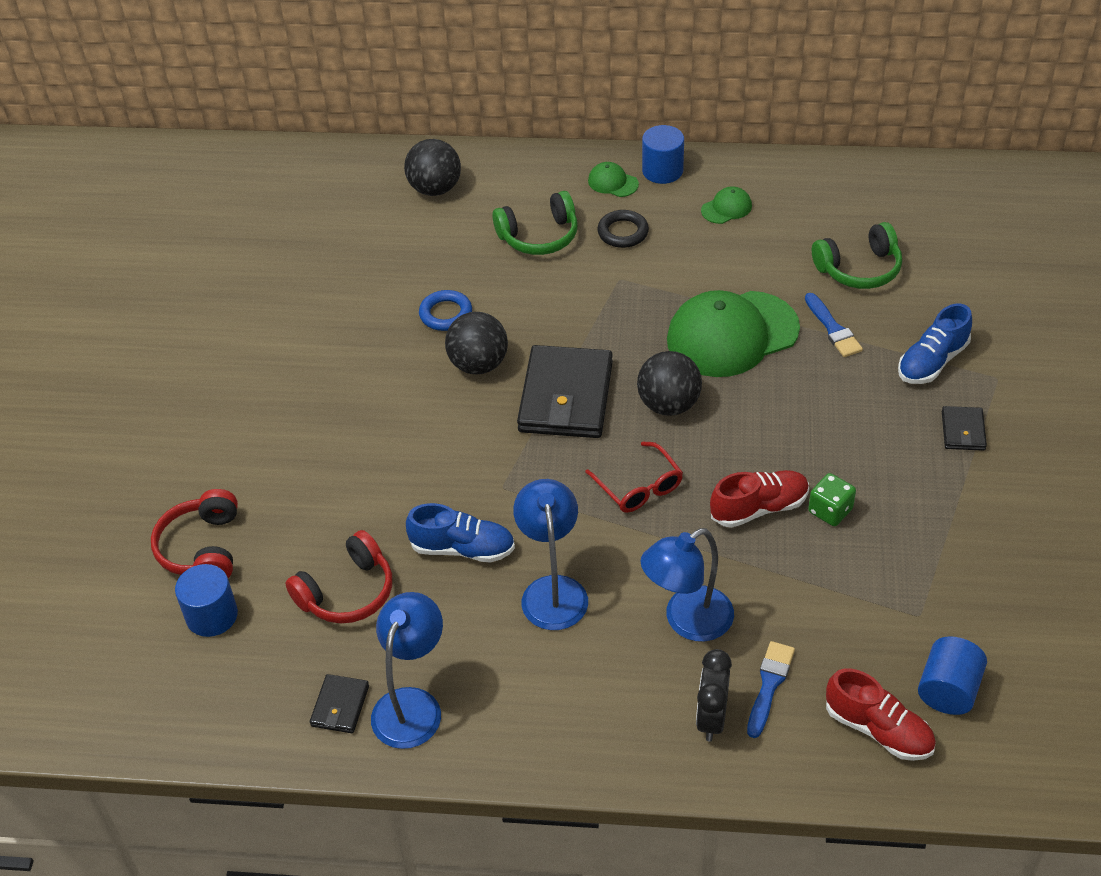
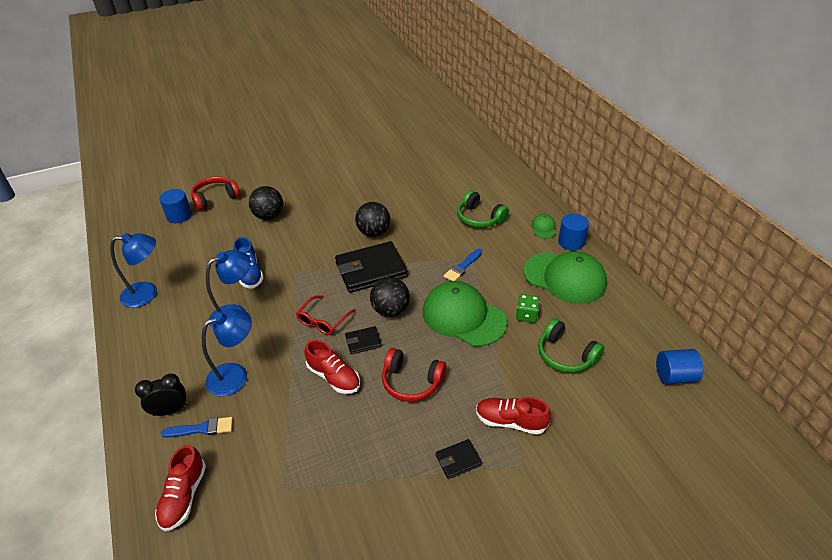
camera: 60 degrees right, 5 degrees down
red headphones [285,530,392,623] -> red headphones moved to [382,348,447,402]
black wallet [310,674,369,733] -> black wallet moved to [345,326,382,354]
black ball [404,139,461,196] -> black ball moved to [249,186,283,220]
blue ring [419,290,472,331] -> none
black ring [597,210,649,248] -> none
blue lamp [640,528,734,642] -> blue lamp turned 120 degrees clockwise [202,309,252,396]
green cap [701,186,752,224] -> green cap [524,251,607,304], size x2.36
blue brush [805,293,863,357] -> blue brush moved to [444,249,482,281]
green dice [808,473,856,526] -> green dice moved to [516,294,540,323]
blue shoe [898,303,972,384] -> red shoe [476,397,551,435]
blue cylinder [918,636,987,715] -> blue cylinder moved to [656,349,703,384]

